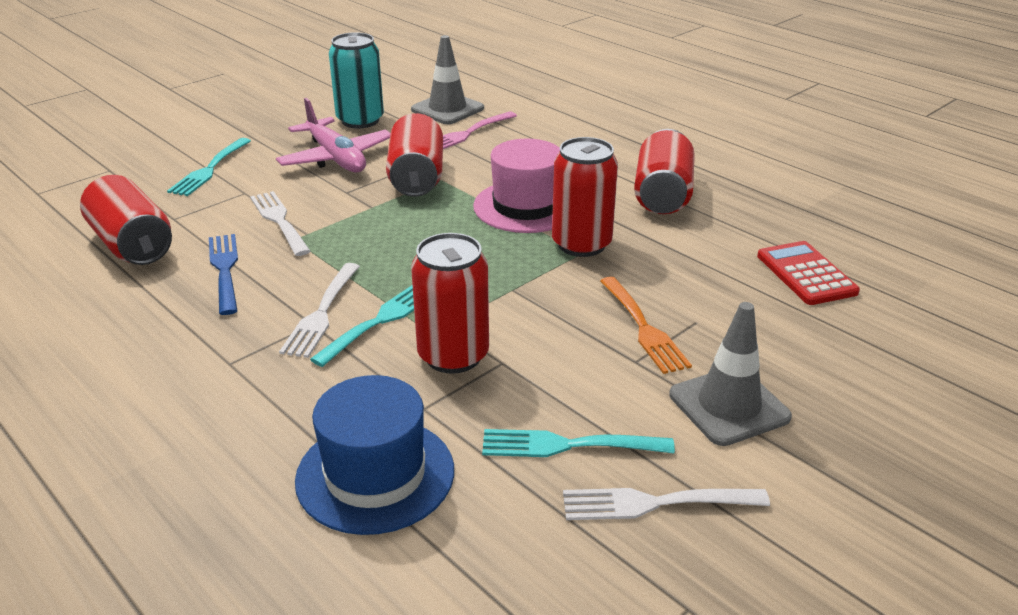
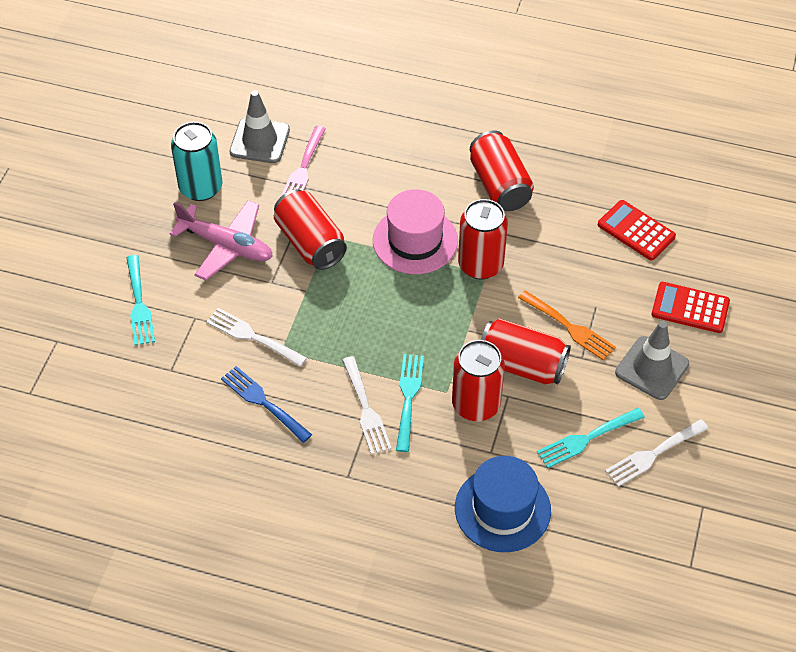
camera: 30 degrees left, 20 degrees up
red can [80,175,172,265] -> red can moved to [481,318,571,385]
none -> red calculator [651,282,730,333]

